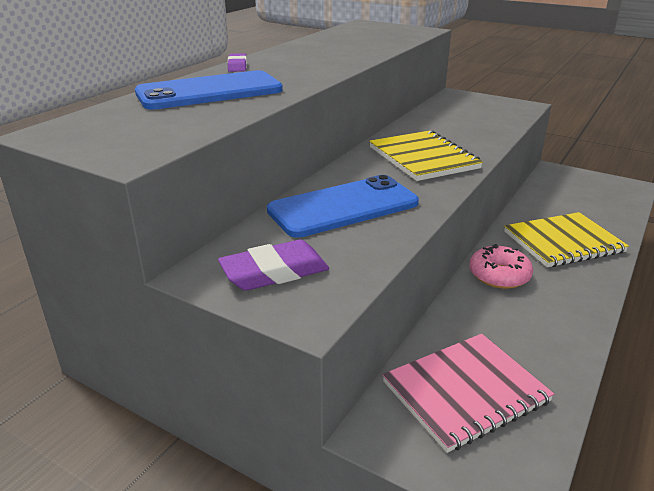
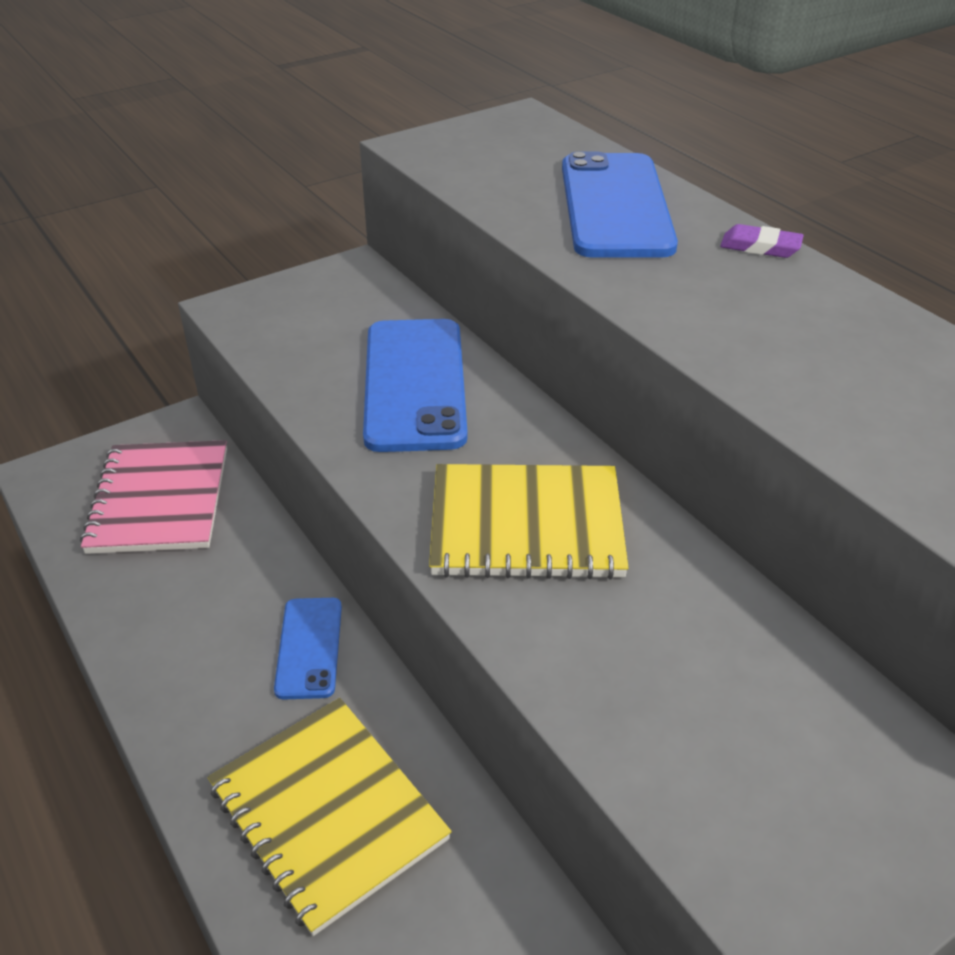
camera: 115 degrees right, 10 degrees up
purple eraser [218,240,329,291] -> none
pink donut [469,244,533,289] -> blue phone [274,598,342,699]
yellow notebook [504,212,629,267] -> yellow notebook turned 45 degrees counterclockwise [208,698,452,936]

